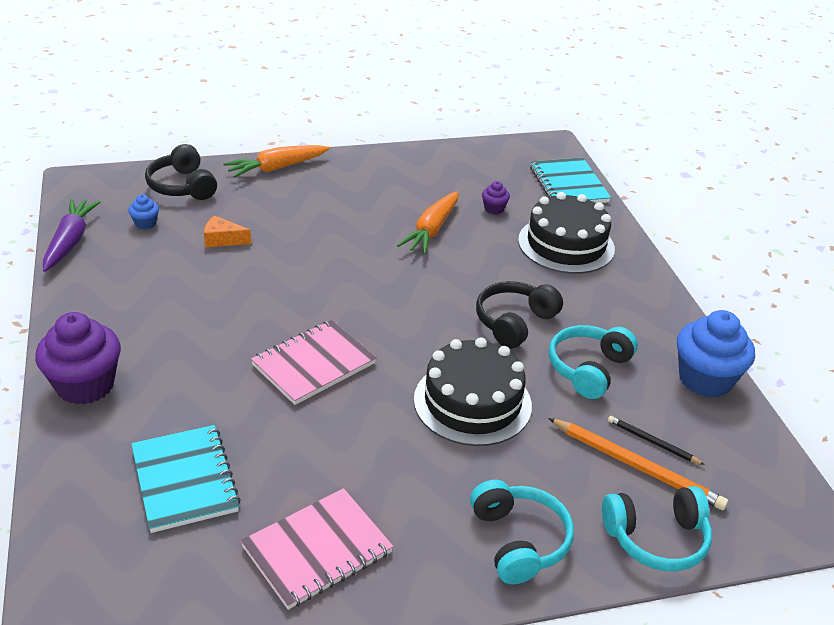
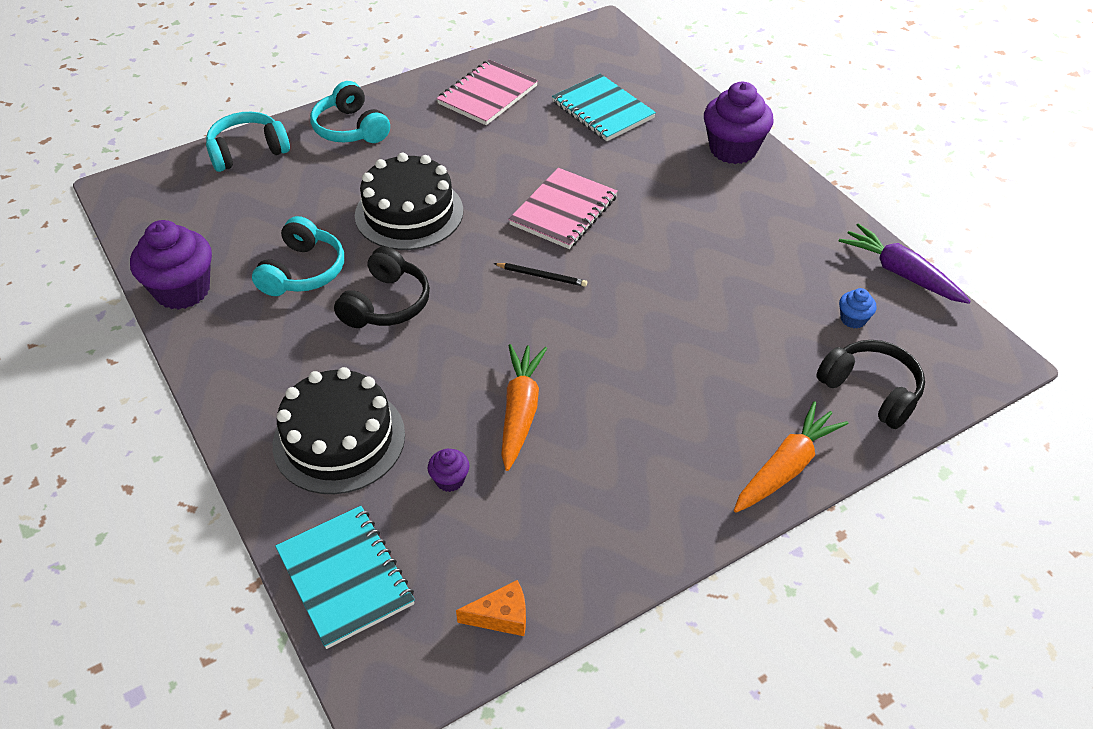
camera: 165 degrees right, 10 degrees up
purple carrot [43,199,101,272] -> purple carrot turned 150 degrees clockwise [839,223,971,304]
orange cheese [204,215,251,247] -> orange cheese moved to [456,580,526,636]
orange pencil [548,418,729,510] -> none
black pencil [608,416,705,465] -> black pencil moved to [493,263,587,287]
blue cupcake [677,310,755,398] -> purple cupcake [130,220,212,310]

